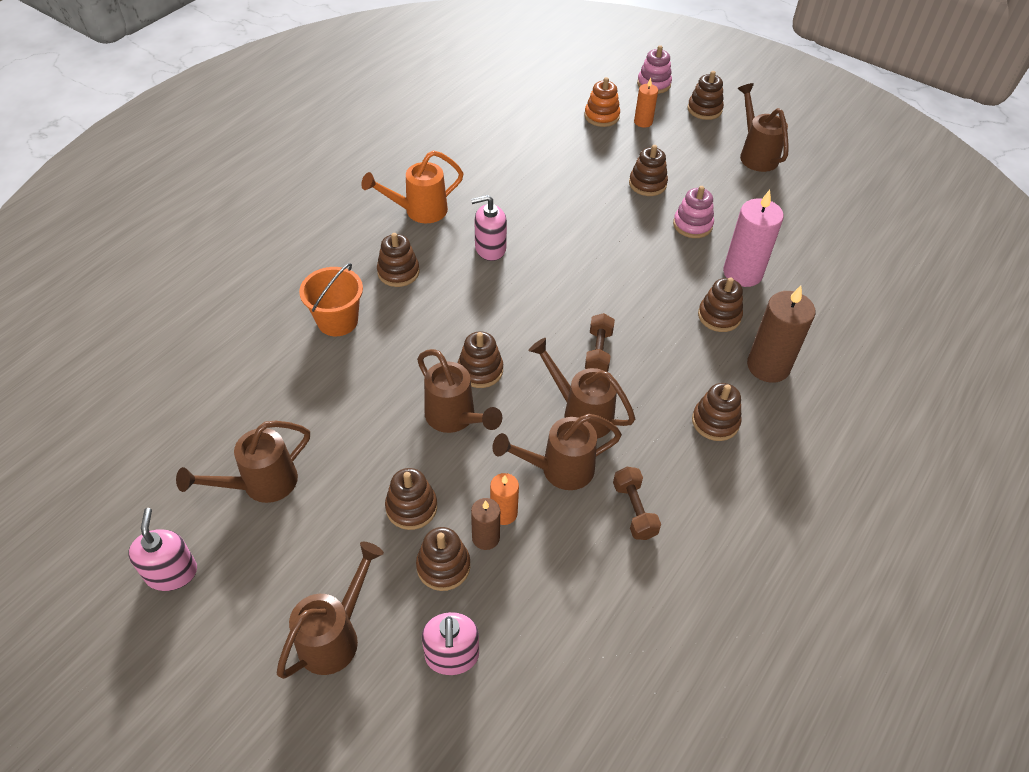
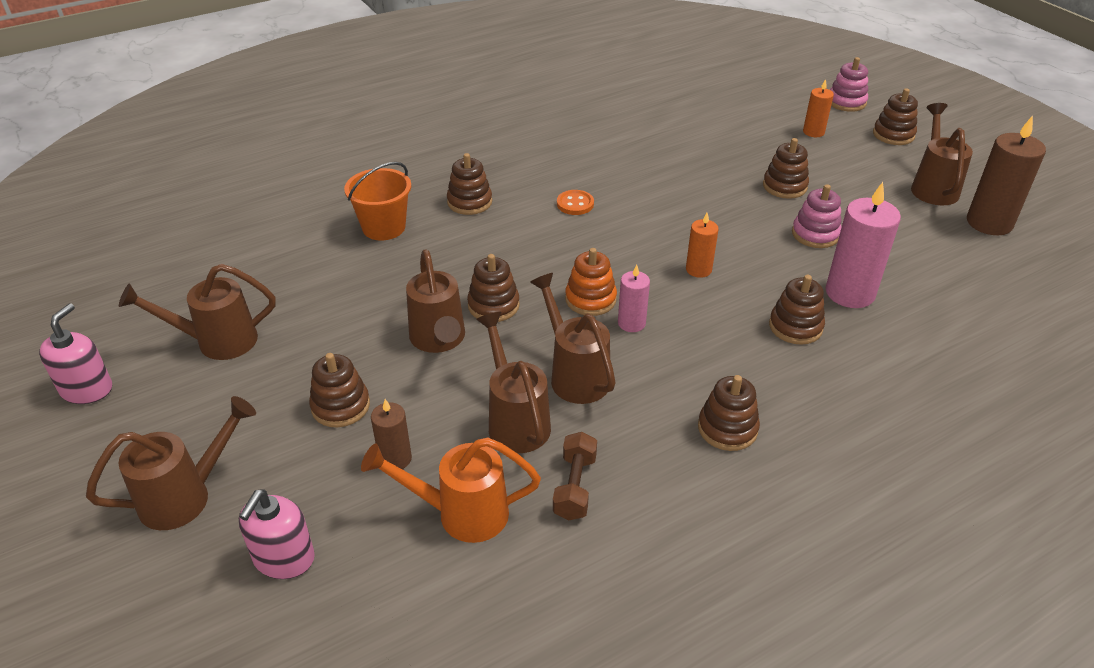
camera: 25 degrees right, 10 degrees down
orange watering can [361,150,464,223] -> orange watering can moved to [361,437,541,543]
brown stacking toy [416,527,470,591] -> none
pink soap dispenser [471,195,507,261] -> orange button [557,190,594,215]
orange candle [490,473,519,525] -> orange candle moved to [686,213,719,278]
brown watering can [493,414,622,490] -> brown watering can turned 60 degrees clockwise [476,312,551,453]
orange stacking toy [585,77,620,127] -> orange stacking toy moved to [565,248,617,316]
brown dumbbell [585,313,615,372] -> pink candle [618,265,650,332]
brown candle [747,285,815,383] -> brown candle moved to [967,116,1046,235]

